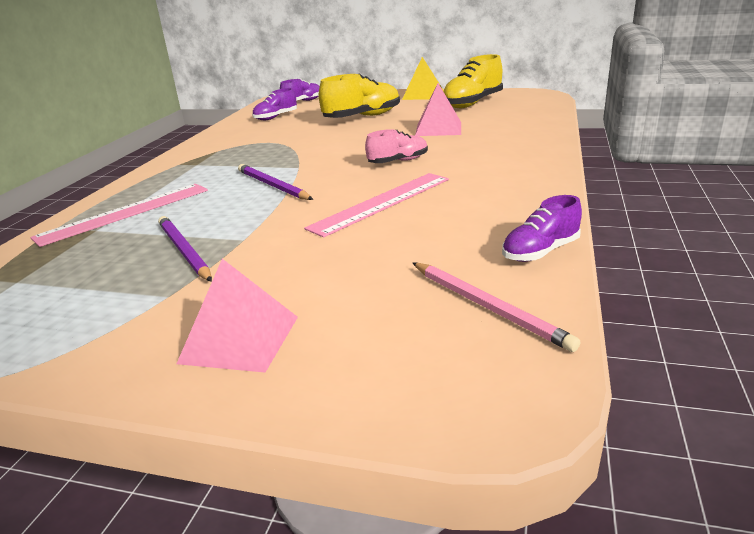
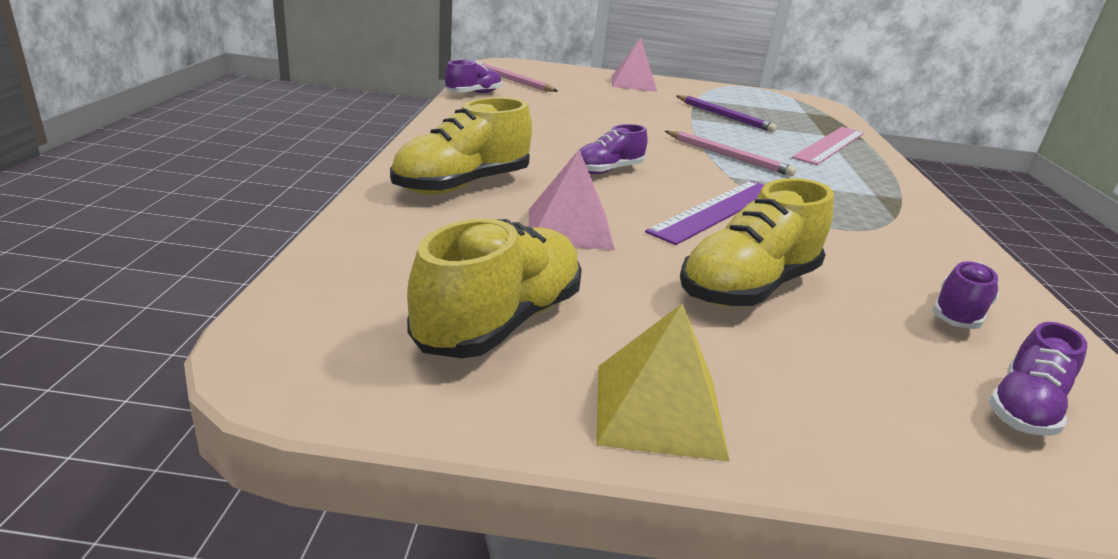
camera: 165 degrees right, 0 degrees up
purple pencil [238,164,313,200] -> pink pencil [665,131,797,176]
pink ruler [304,173,449,238] -> none
pink shoe [365,129,428,163] -> purple shoe [580,124,648,174]
none -> yellow shoe [390,97,532,194]
none -> purple ruler [645,181,764,245]

